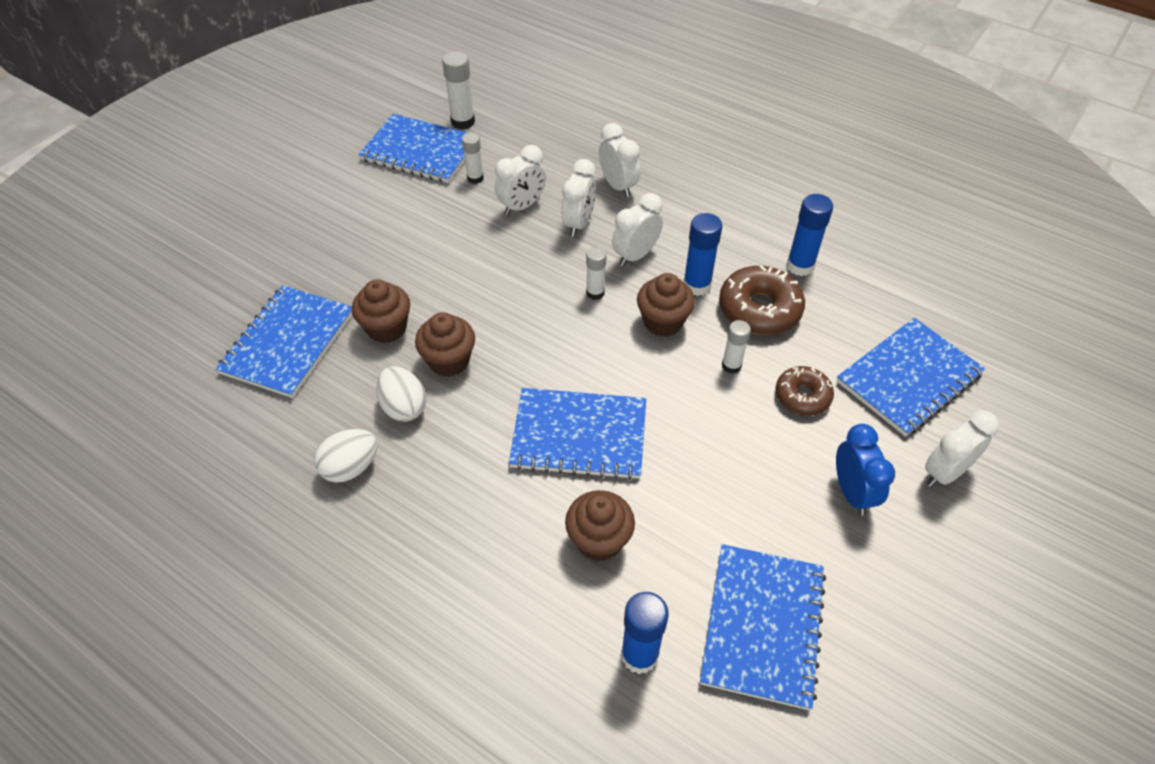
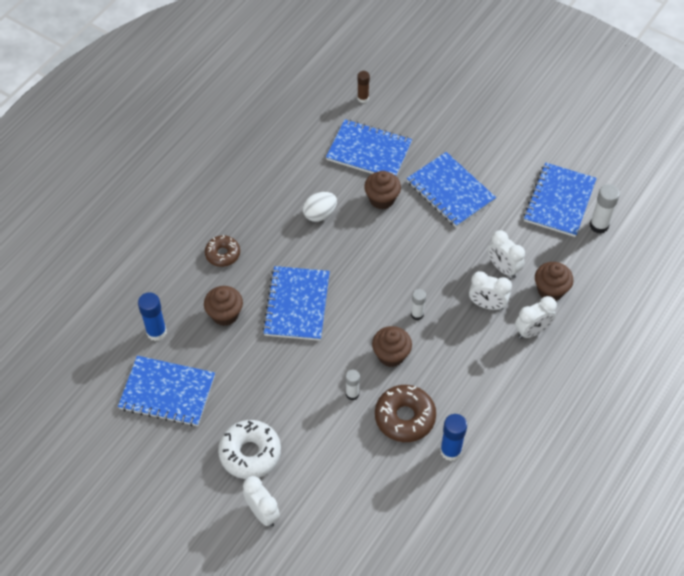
camera: 90 degrees right, 5 degrees up
white egg [314,429,377,483] -> none
brown cupcake [415,312,475,377] -> brown cupcake moved to [535,262,573,301]
white glue stick [462,133,484,184] -> none
white clock [612,193,663,267] -> none
blue glue stick [683,213,722,296] -> none
brown donut [775,366,834,415] -> brown donut moved to [205,235,240,267]
blue clock [836,424,895,516] -> white donut [218,420,281,479]
blue notebook [837,318,985,437] -> blue notebook moved to [407,152,496,227]
none -> brown glue stick [357,71,370,103]

